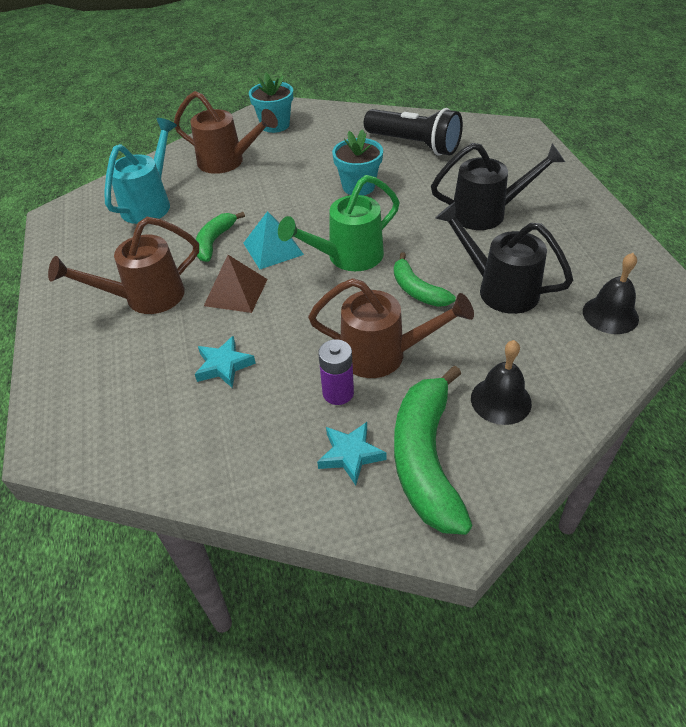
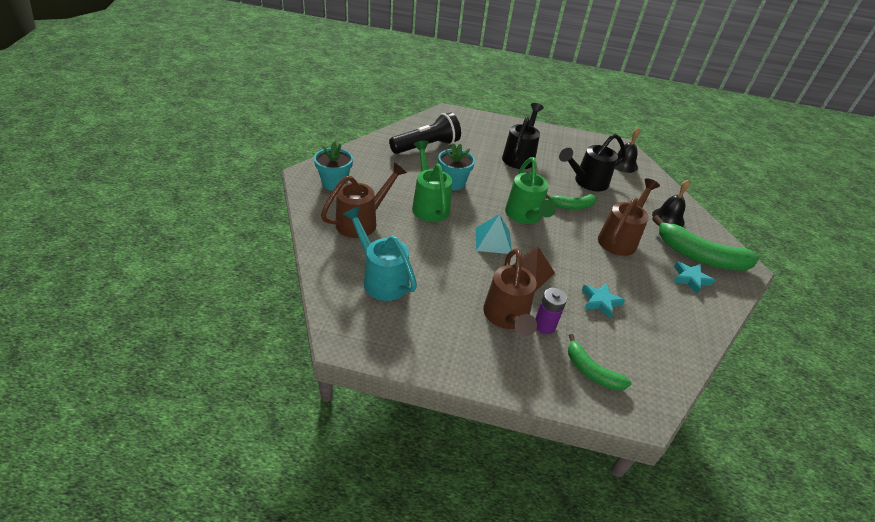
camera: 70 degrees left, 5 degrees down
green banana [196,212,245,262] -> green banana moved to [568,334,632,391]
purple battery [318,339,354,405] -> purple battery moved to [535,288,567,334]
none -> green watering can [412,141,452,222]

